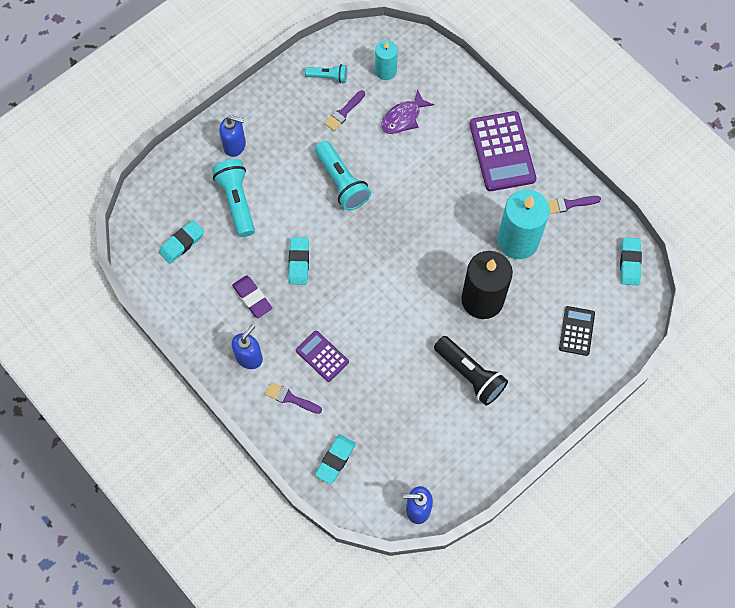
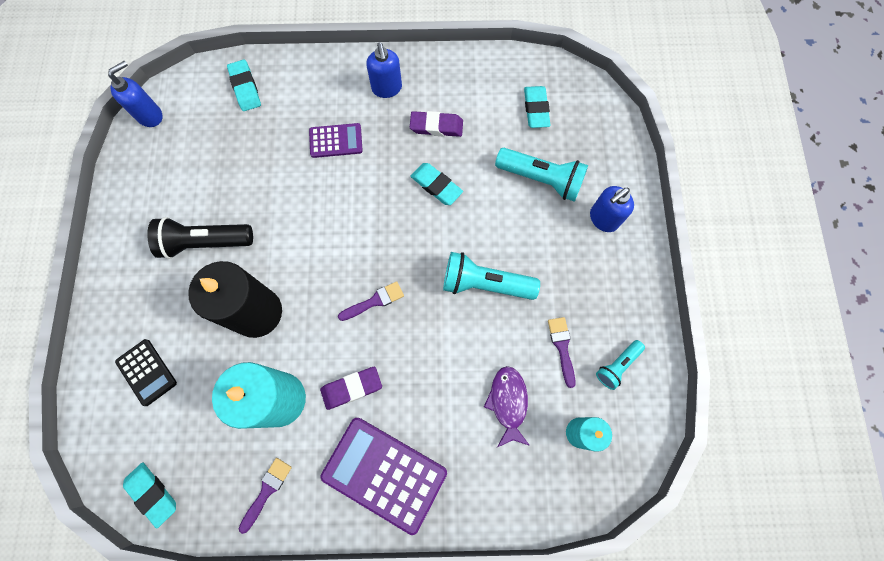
camera: 130 degrees right, 5 degrees up
purple brush [265,382,322,414] -> purple brush moved to [338,281,404,321]
none -> purple eraser [320,367,382,410]

